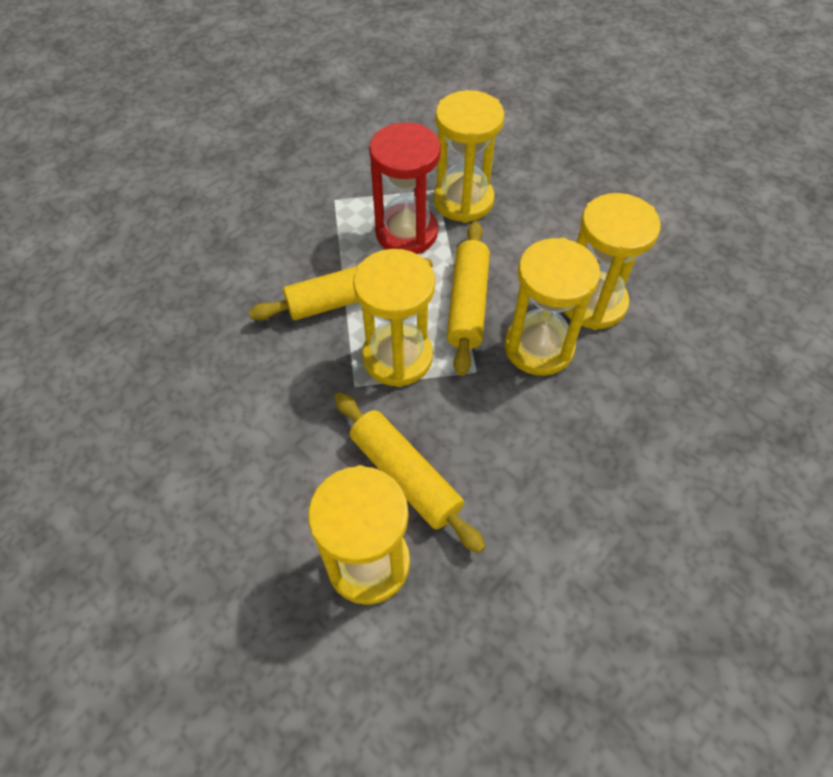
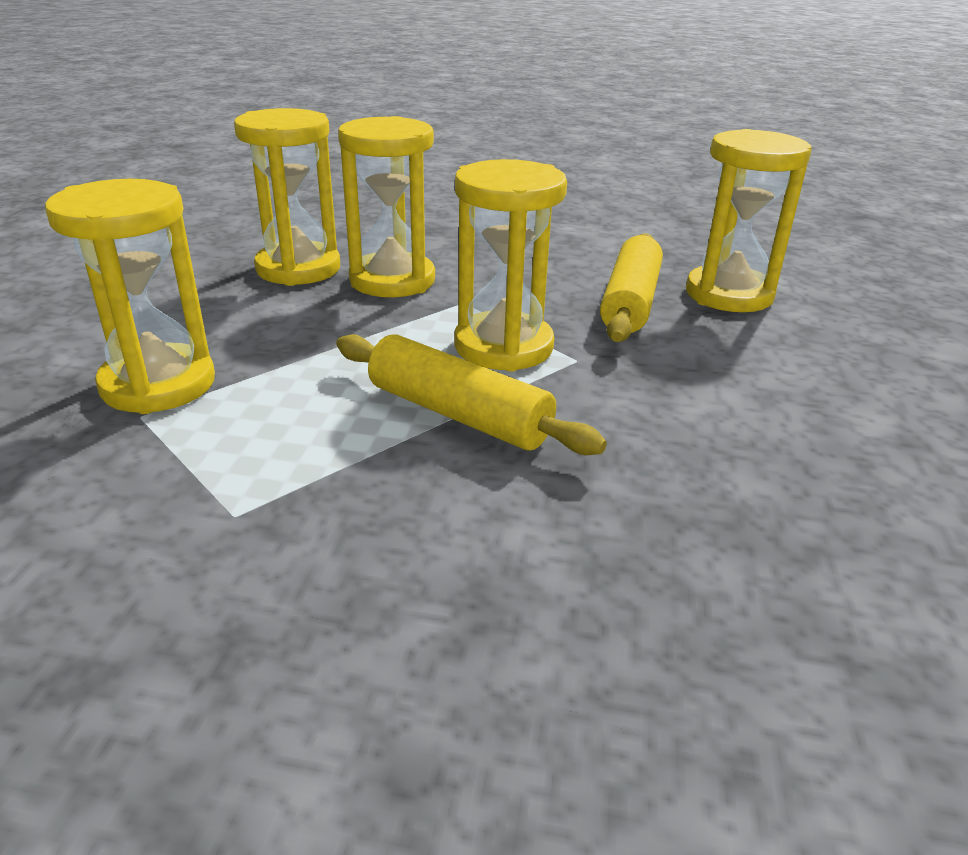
camera: 125 degrees left, 25 degrees down
red hourglass [369,122,441,254] -> none
yellow rolling pin [447,221,490,376] -> none

